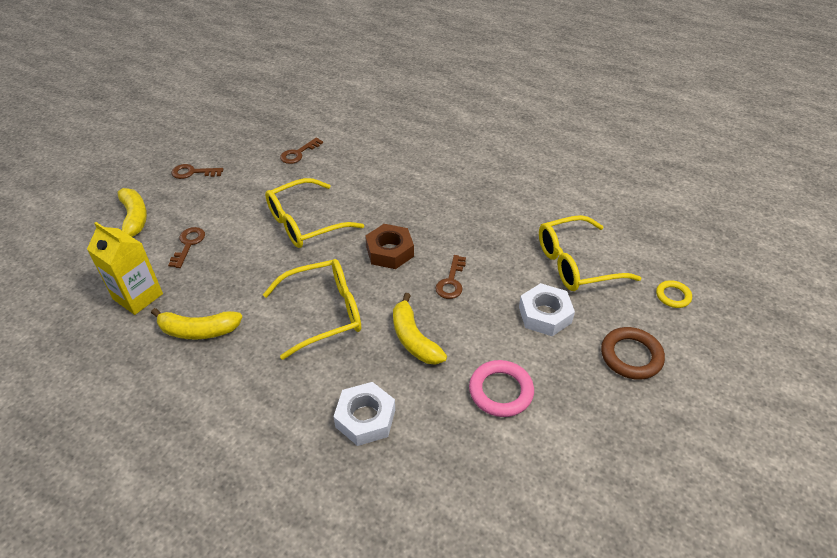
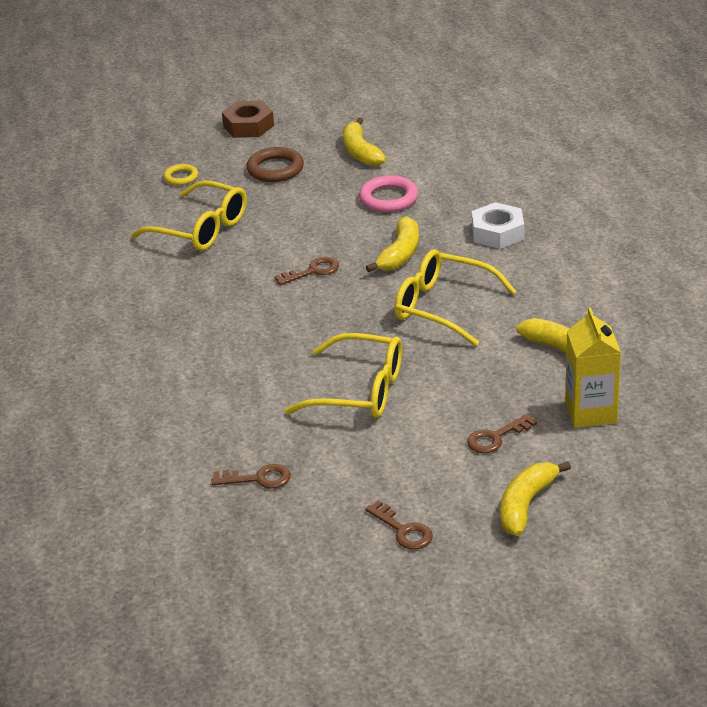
camera: 130 degrees left, 10 degrees down
brown nut [365,224,414,269] -> brown nut moved to [222,101,274,138]
white nut [519,283,575,336] -> none
none -> yellow banana [343,118,386,166]

